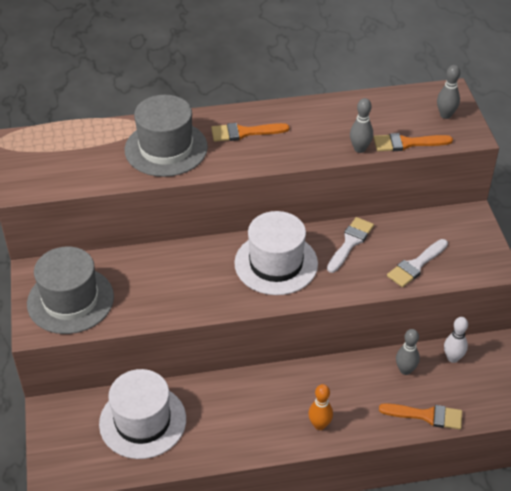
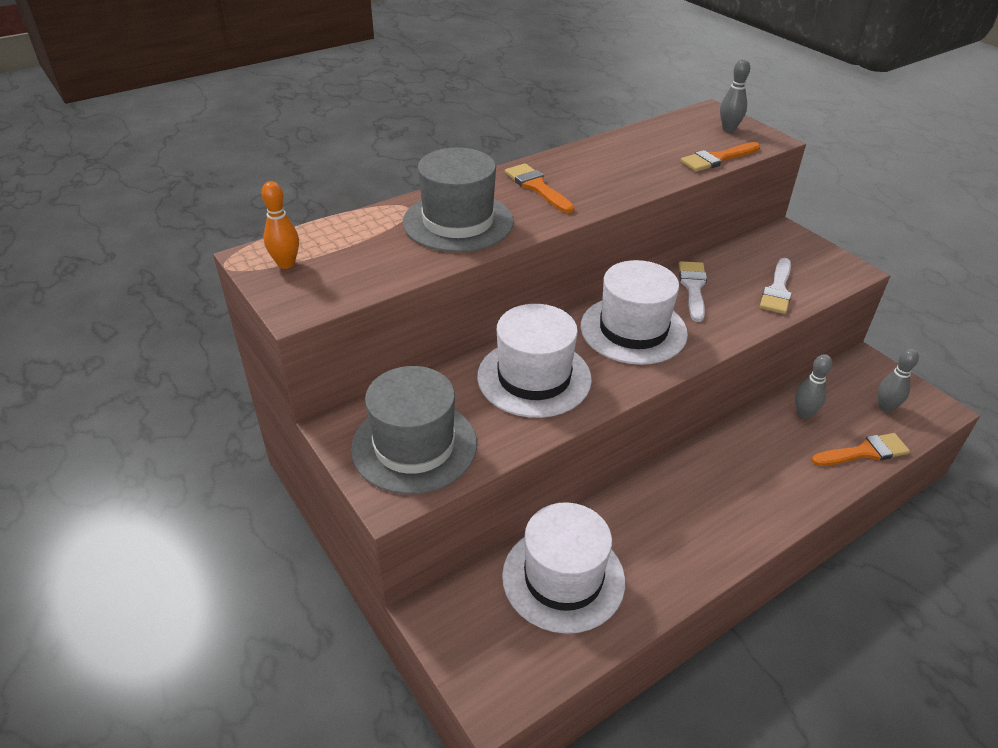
camera: 25 degrees left, 5 degrees down
orange brush [211,123,290,142] -> orange brush turned 90 degrees clockwise [505,163,574,213]
orange bowling pin [308,384,333,430] -> orange bowling pin moved to [261,181,299,269]
grey bowling pin [350,98,373,153] -> grey bowling pin moved to [878,349,919,412]
white bowling pin [444,317,468,363] -> none
none -> white hat [477,304,592,418]

